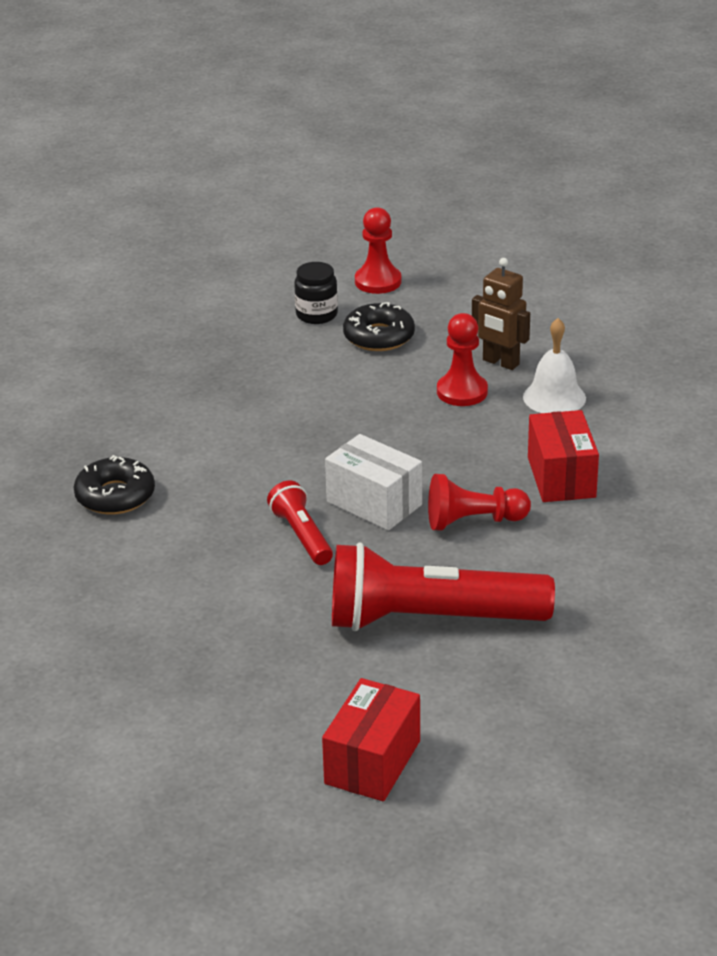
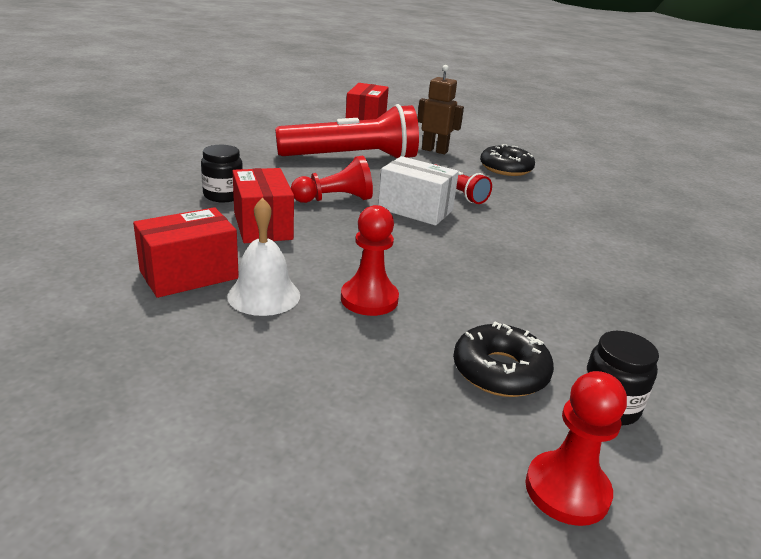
camera: 165 degrees right, 5 degrees down
black donut [74,455,155,515] -> black donut moved to [480,144,535,176]
brown robot [472,258,530,370] -> brown robot moved to [417,65,464,154]
none -> red box [133,207,239,298]
none -> black jar [201,145,243,202]

